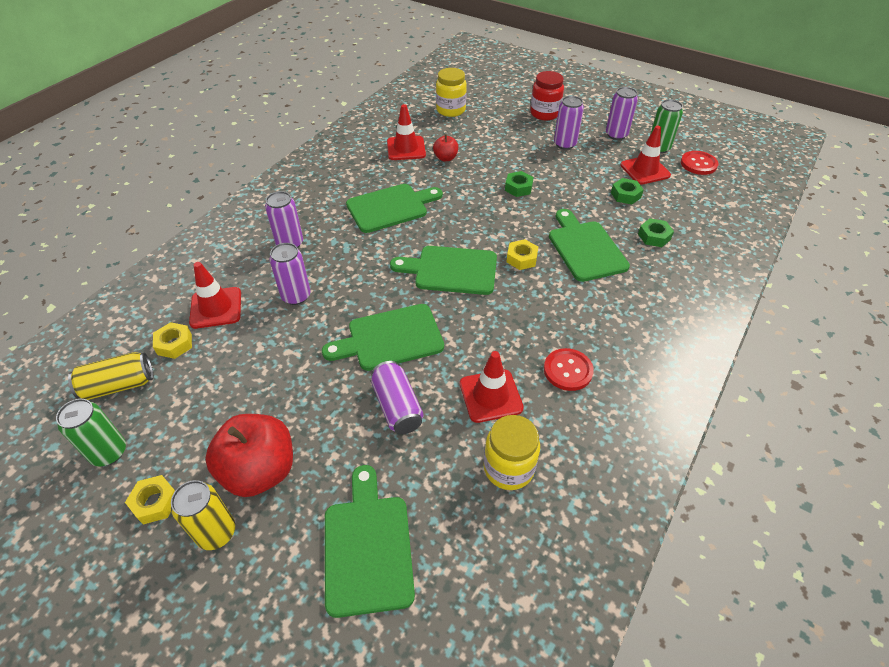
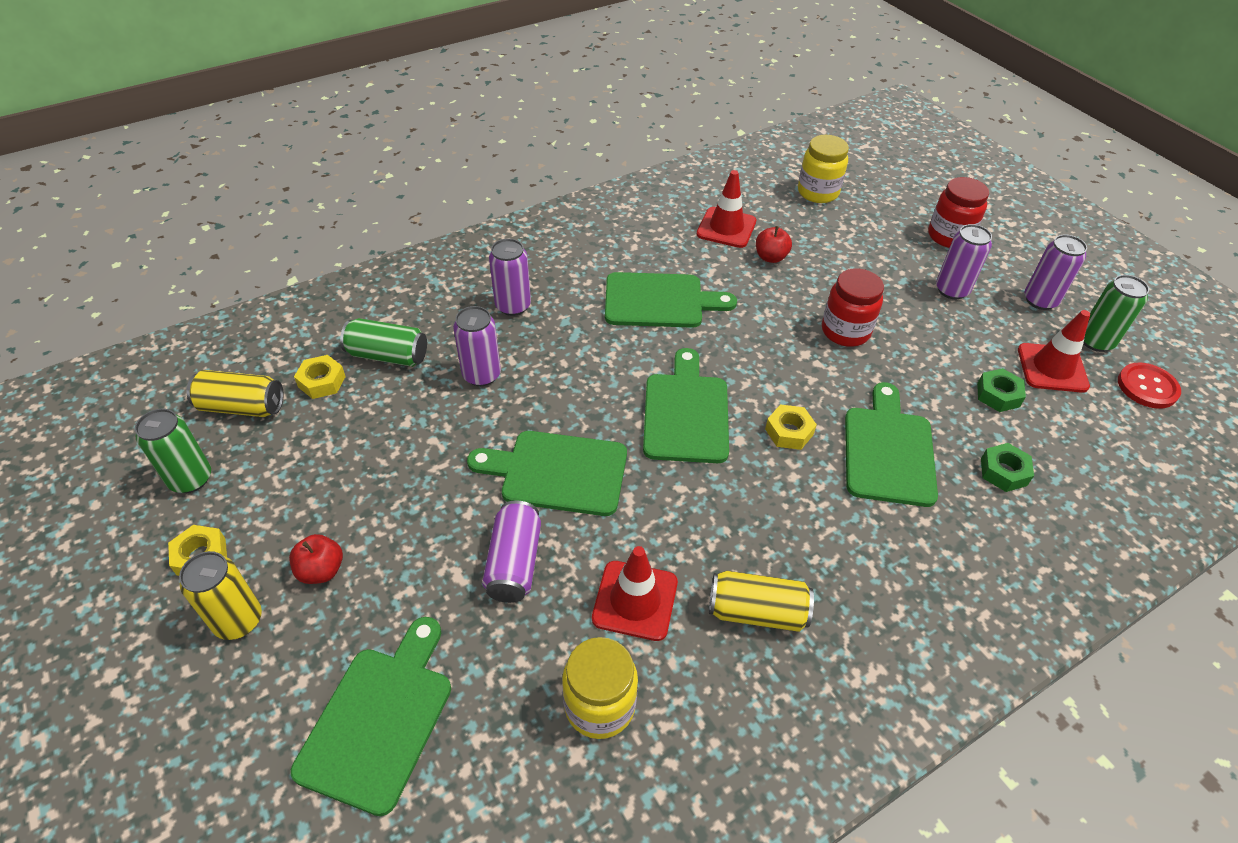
camera: 25 degrees right, 0 degrees up
red traffic cone [189,262,241,329] -> green can [340,318,427,367]
red apple [205,414,293,497] -> red apple [289,534,343,584], size x0.50
green cutting board [390,246,497,295] -> green cutting board turned 60 degrees clockwise [643,348,729,463]
green nut [505,171,534,197] -> red jar [822,268,884,347]
red button [544,348,594,391] -> yellow can [709,571,814,632]

